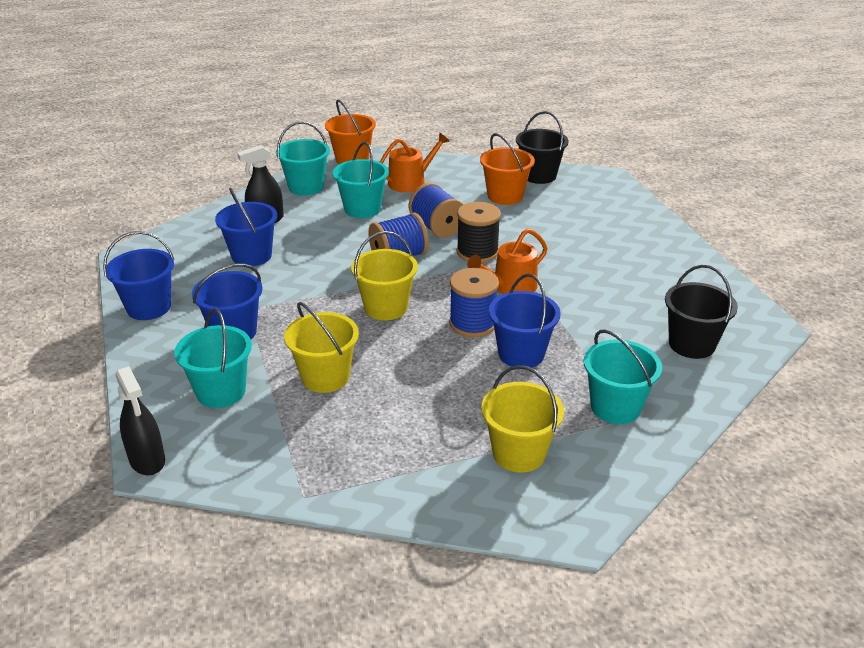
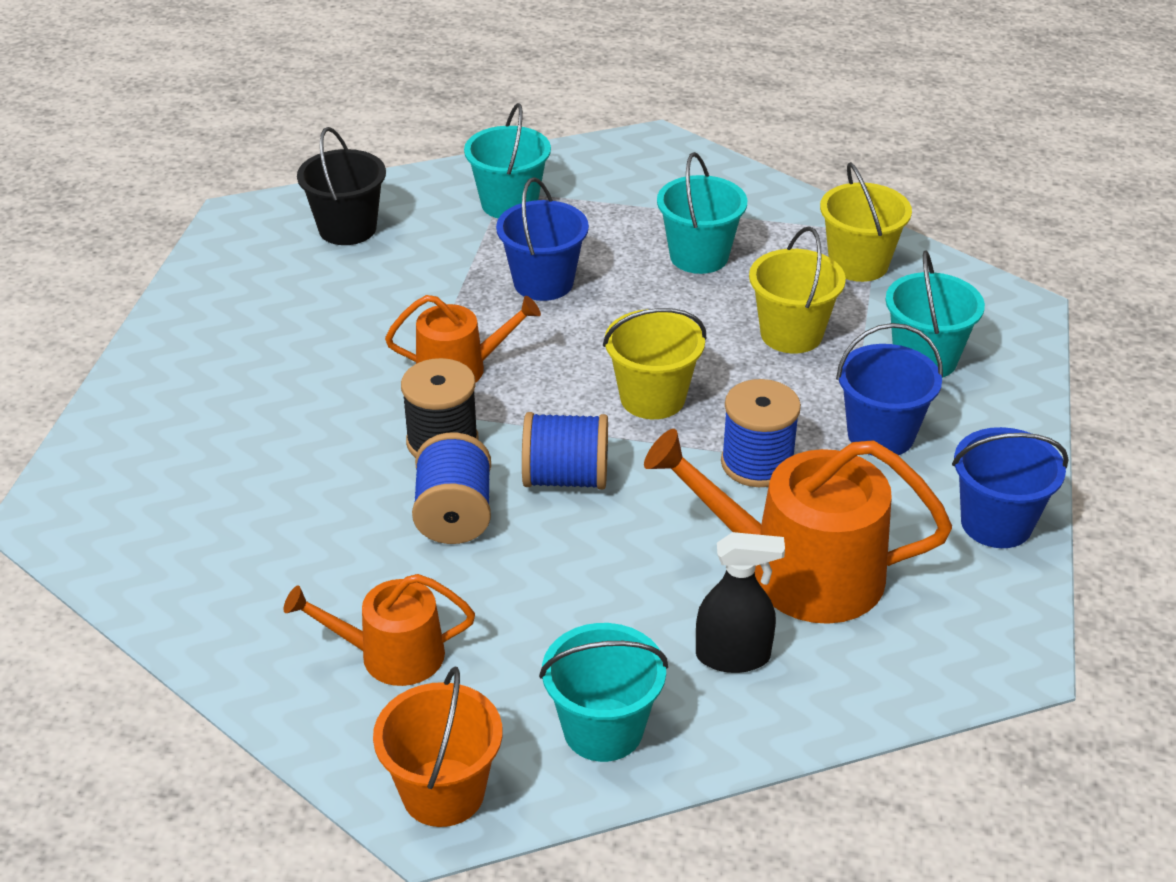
camera: 150 degrees left, 5 degrees up
black spray bottle [115,366,165,475] -> none
blue bucket [215,188,277,266] -> orange watering can [644,429,952,624]
turquoise bucket [333,142,389,218] -> turquoise bucket moved to [657,152,747,274]
blue spool [449,268,499,337] -> blue spool moved to [721,379,801,487]
orange bucket [480,133,535,205] -> none
yellow bucket [481,365,564,473] -> yellow bucket moved to [820,162,912,282]
black bucket [516,111,569,184] -> none

